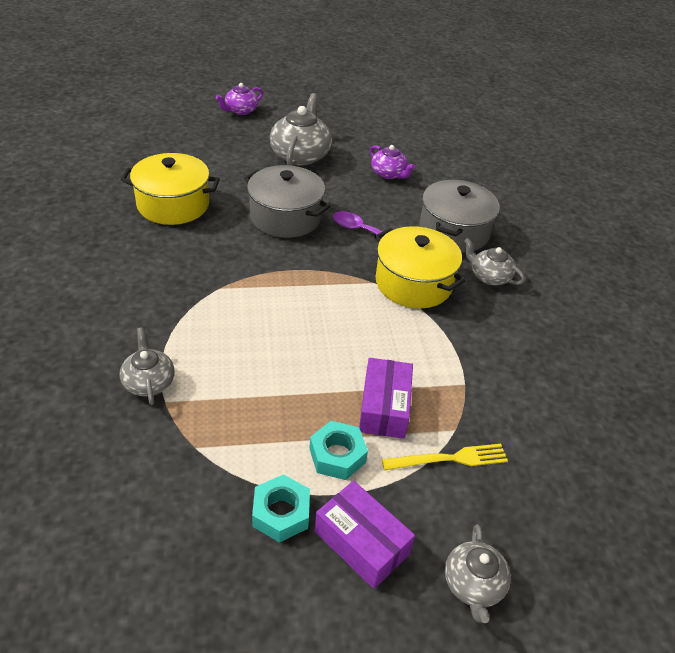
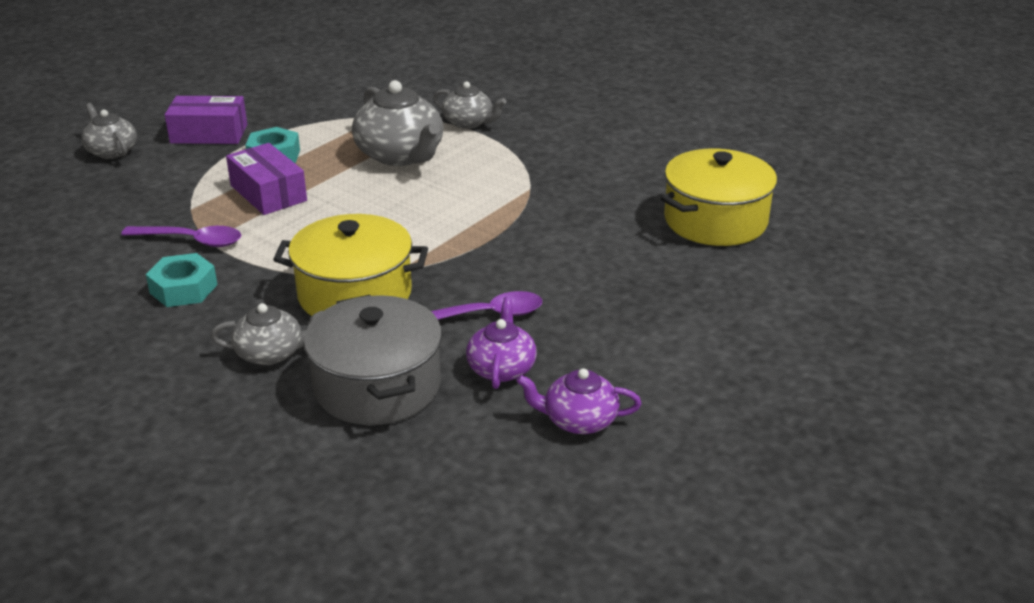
camera: 140 degrees right, 10 degrees down
purple teapot [216,83,263,115] -> purple teapot moved to [466,297,537,389]
grey pot [244,165,330,238] -> none
turquoise nut [252,474,310,543] -> turquoise nut moved to [146,253,218,307]
grey teapot [270,93,332,166] -> grey teapot moved to [352,80,444,166]
yellow fork [382,444,508,470] -> none
none -> purple spoon [121,226,241,247]

